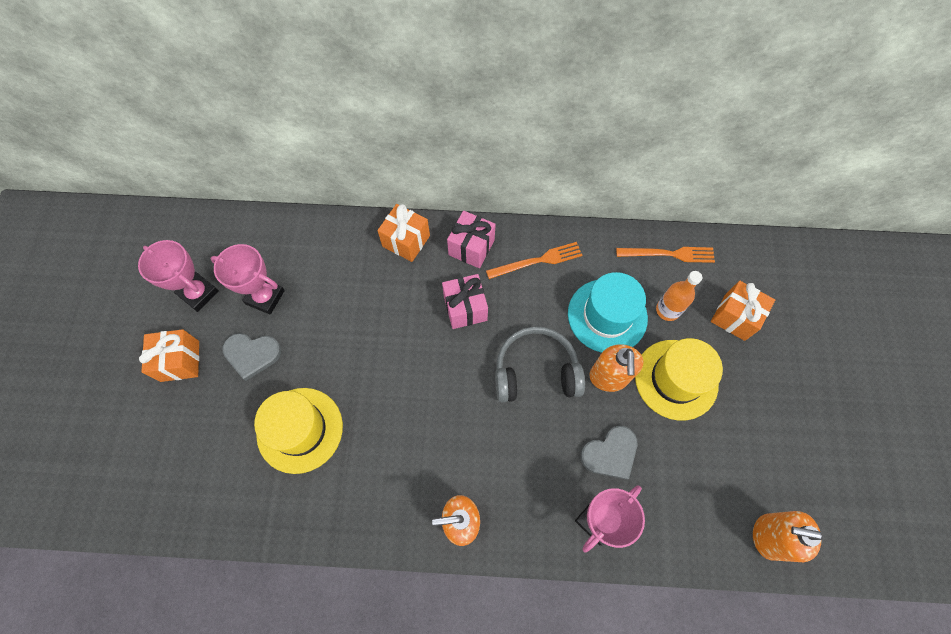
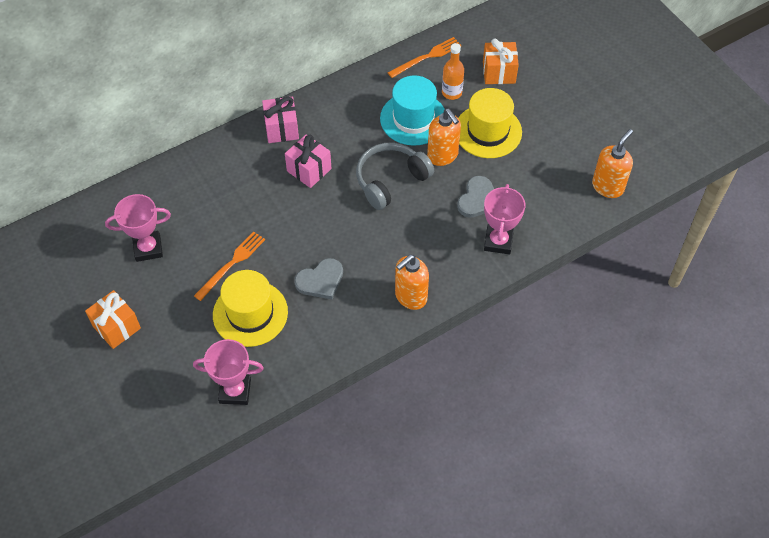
camera: 35 degrees left, 10 degrees down
pink trophy [138,240,219,312] -> pink trophy moved to [193,339,264,405]
grey heart [222,333,281,381] -> grey heart moved to [294,258,343,299]
orange gift [377,204,430,262] -> none
orange fork [486,242,582,279] -> orange fork moved to [194,232,265,301]
orange soap dispenser [753,511,824,562] -> orange soap dispenser turned 150 degrees clockwise [592,129,633,198]

